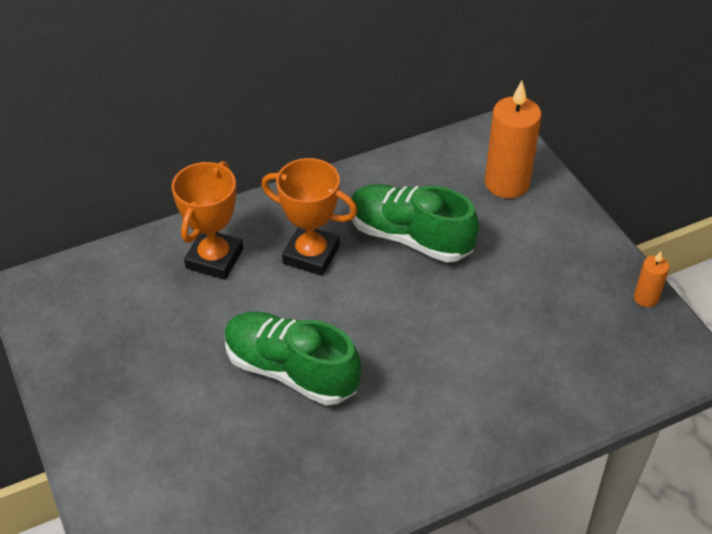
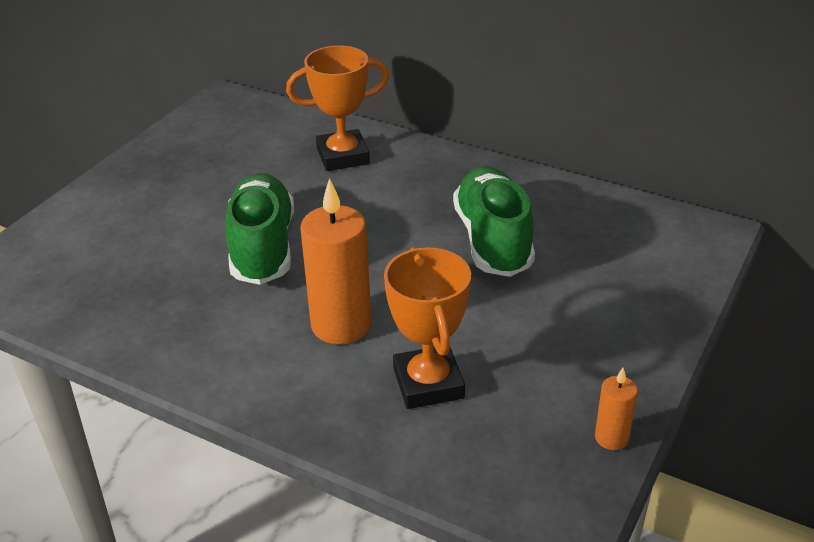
camera: 55 degrees right, 10 degrees down
orange trophy [261,158,357,276] -> orange trophy moved to [384,247,471,409]
orange candle [485,81,541,199] -> orange candle moved to [300,178,372,344]

